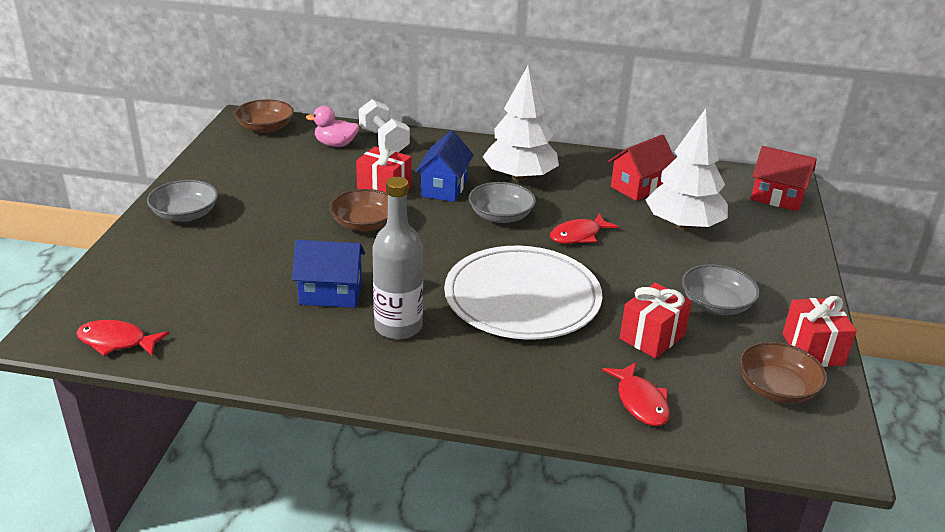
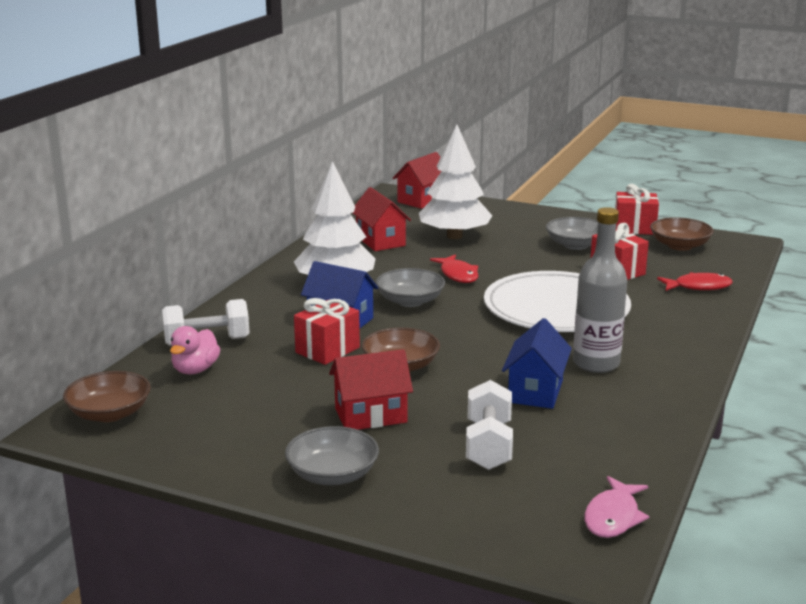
camera: 75 degrees left, 10 degrees down
red fish [76,320,169,356] -> pink fish [584,476,650,538]
none -> red house [329,349,413,430]
none -> white dumbbell [466,380,513,470]

